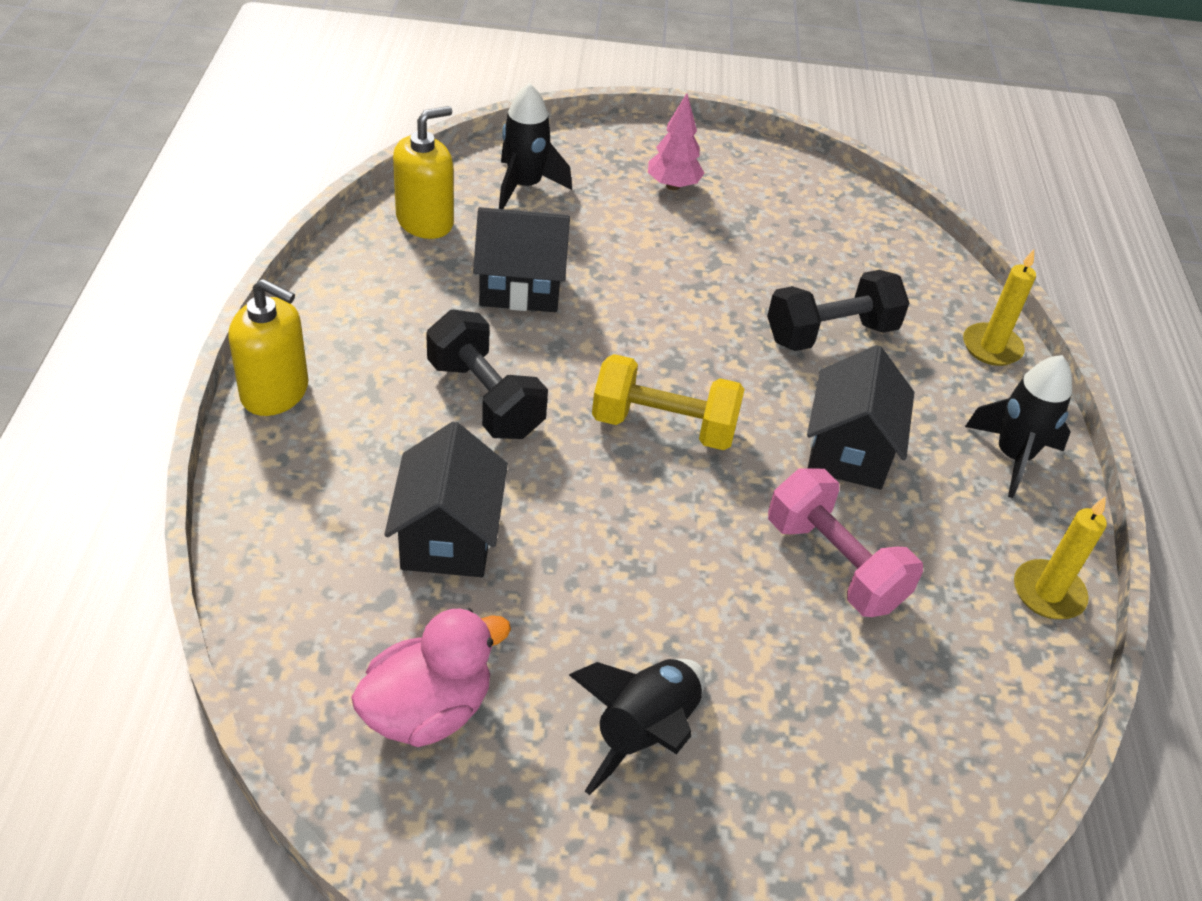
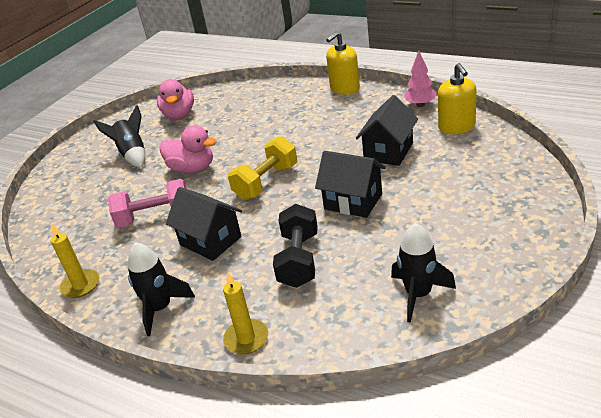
camera: 125 degrees right, 10 degrees down
black house [384,422,508,577] -> black house moved to [315,151,386,218]
black dumbbell [426,310,548,439] -> none
black rocket [499,83,572,209] -> black rocket moved to [391,223,456,323]
pink tree [648,93,704,190] -> pink tree moved to [404,51,437,107]
none -> pink duck [159,125,216,173]

